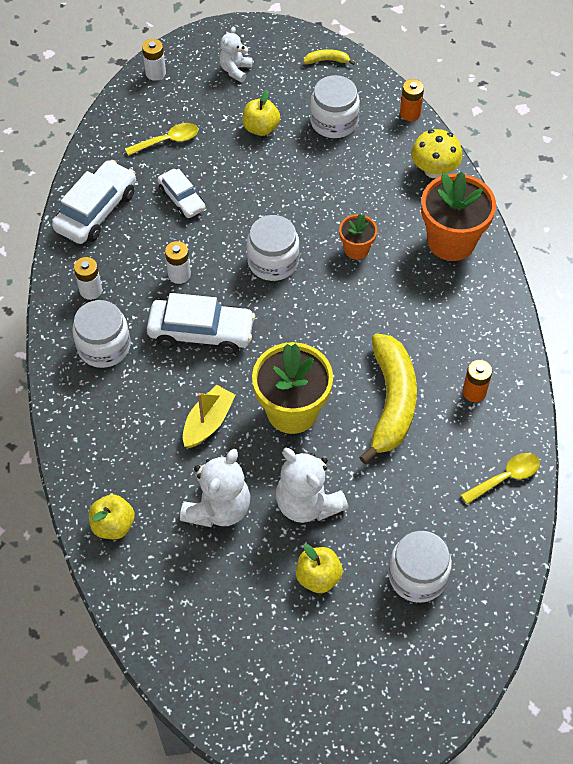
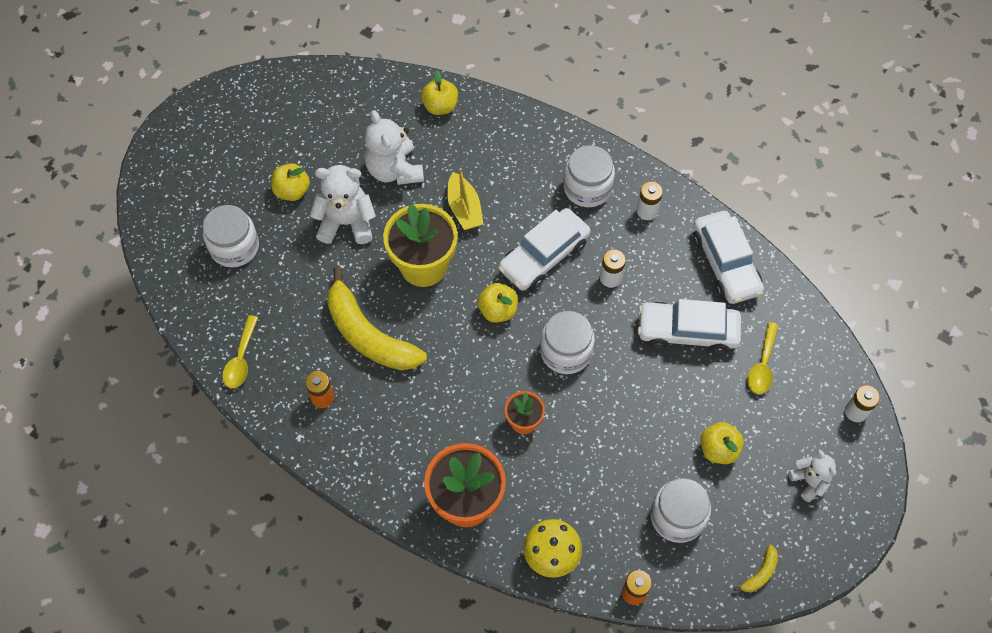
camera: 130 degrees right, 5 degrees up
white car [157,169,205,218] -> white car [638,299,741,354], size x1.64
none -> yellow apple [477,283,518,323]

